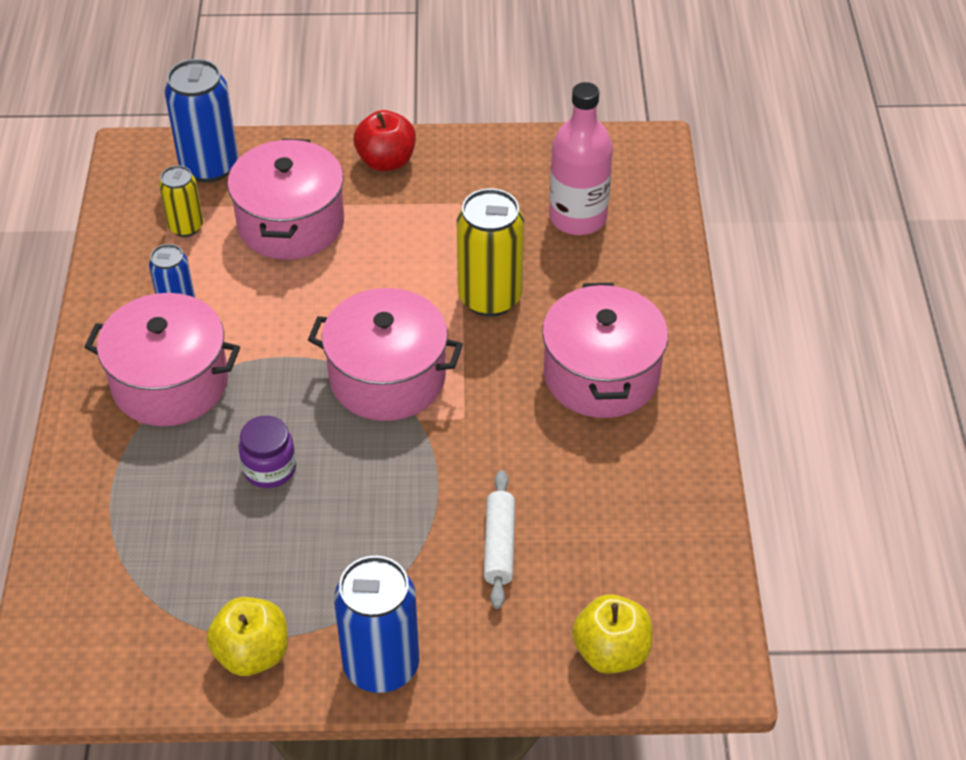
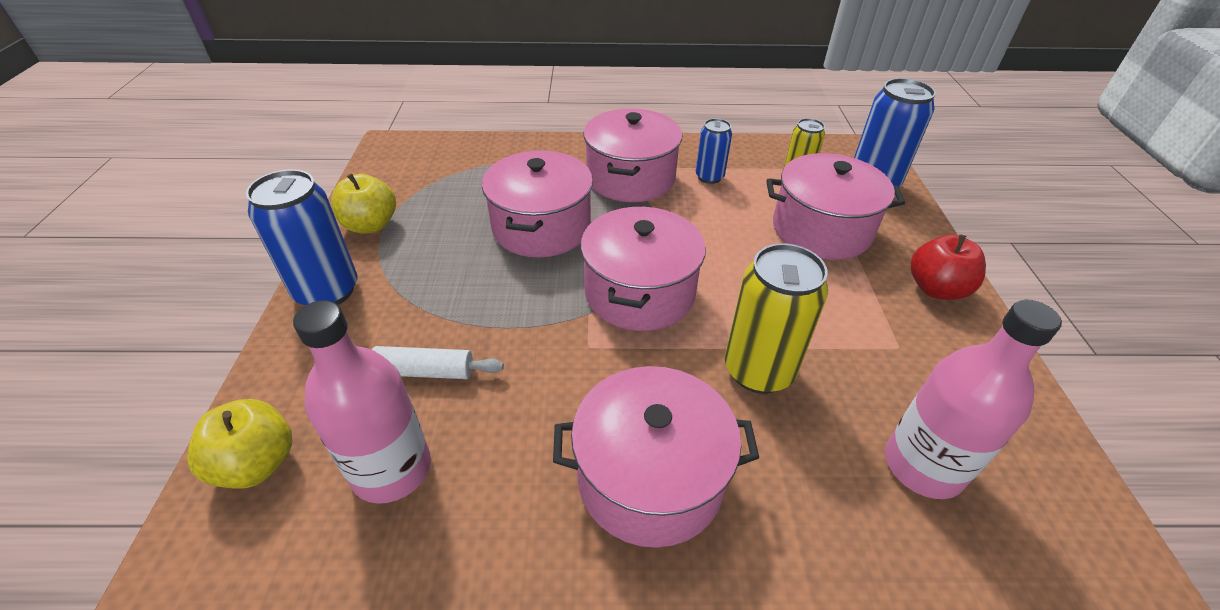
camera: 90 degrees right, 5 degrees down
purple jar [238,416,296,488] -> pink pot [482,150,593,258]
none -> pink bottle [293,300,431,504]

